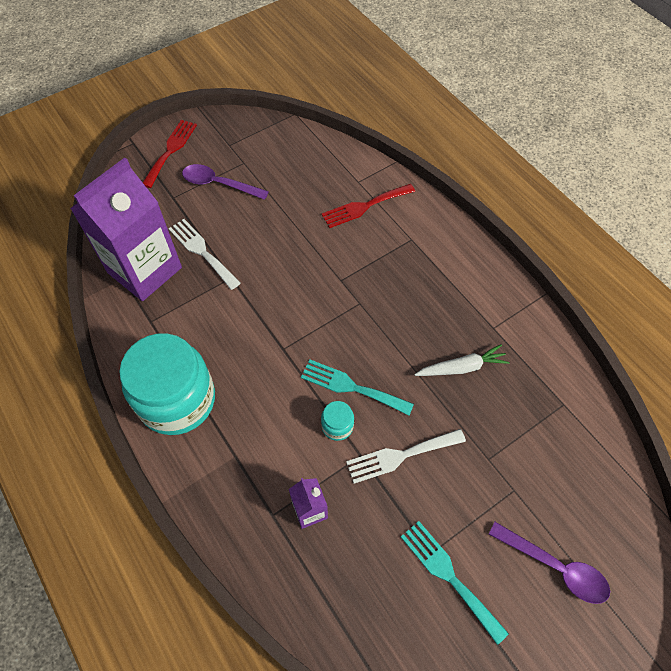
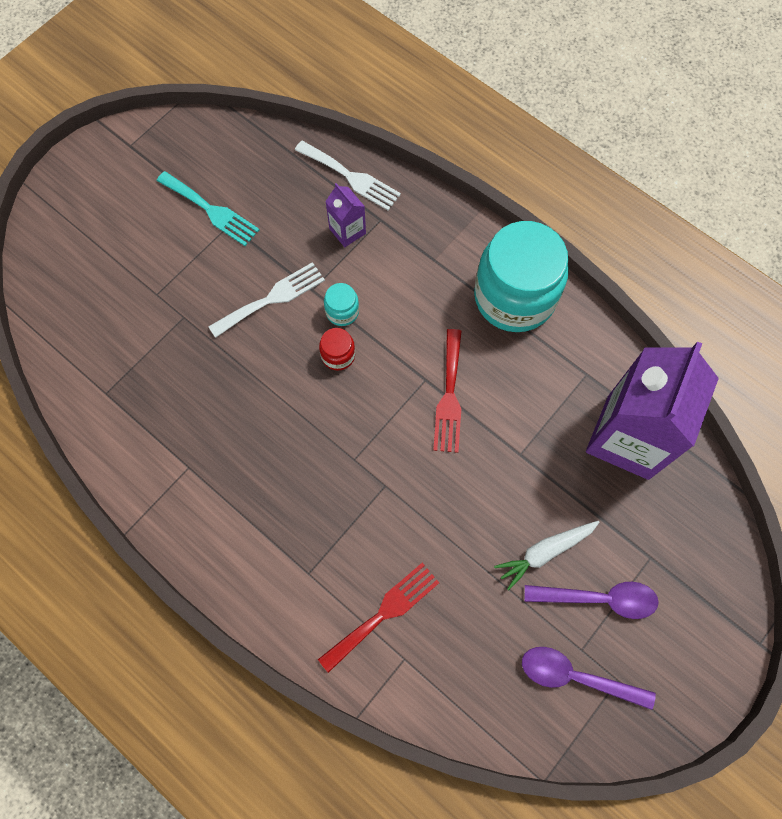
camera: 165 degrees right, 10 degrees up
red fork [143,120,197,188] -> red fork moved to [433,329,462,453]
white fork [168,219,241,290] -> white fork moved to [295,141,401,211]
turquoise fork [301,360,414,415] -> red jar [319,328,355,371]
white carrot [414,344,510,376] -> white carrot moved to [494,521,600,590]
purple spoon [488,522,610,604] -> purple spoon moved to [522,647,656,710]

